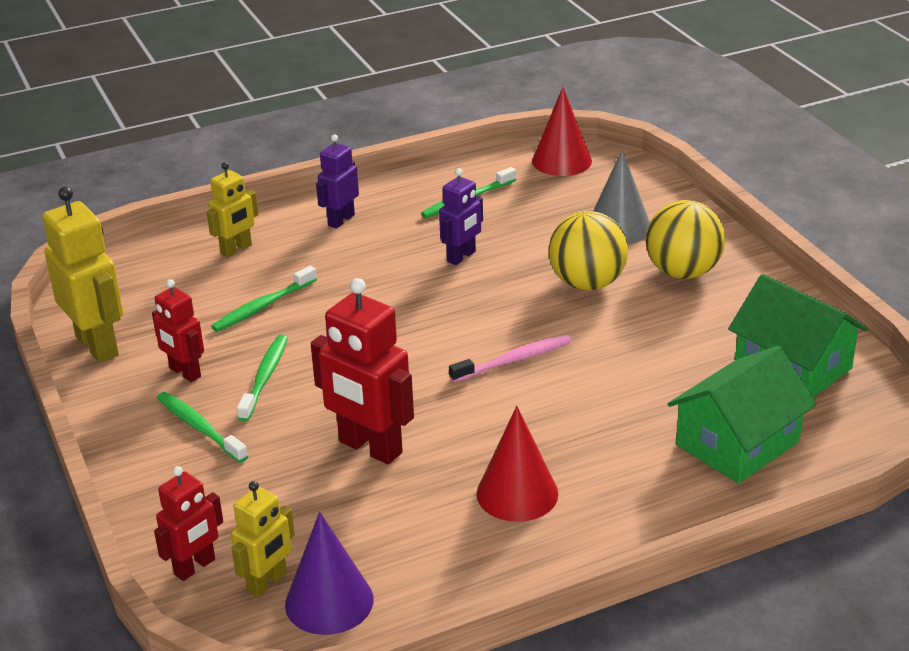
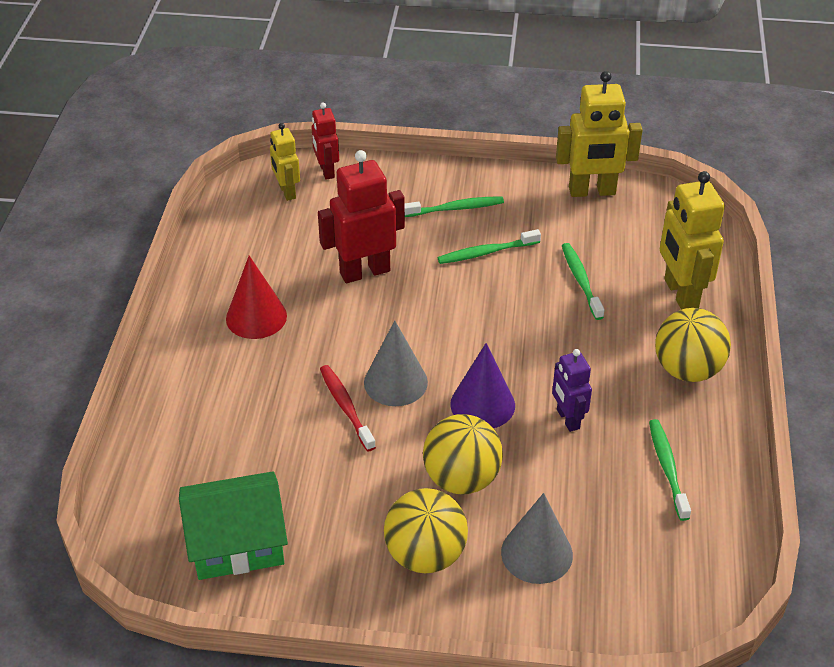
camera: 120 degrees right, 10 degrees up
red robot [152,279,204,382] -> none
yellow robot [207,162,259,257] -> yellow robot [660,171,725,310], size x1.69
green toothbrush [237,335,288,422] -> green toothbrush turned 120 degrees clockwise [438,229,541,264]
purple cone [285,512,374,635] -> purple cone moved to [450,343,515,428]
purple robot [316,134,359,229] -> yellow ball [655,308,731,382]
pink toothbrush [449,335,572,383] -> grey cone [364,320,428,406]
red cone [532,87,592,176] -> none
green house [668,346,816,484] -> none
none -> red toothbrush [320,365,376,452]

